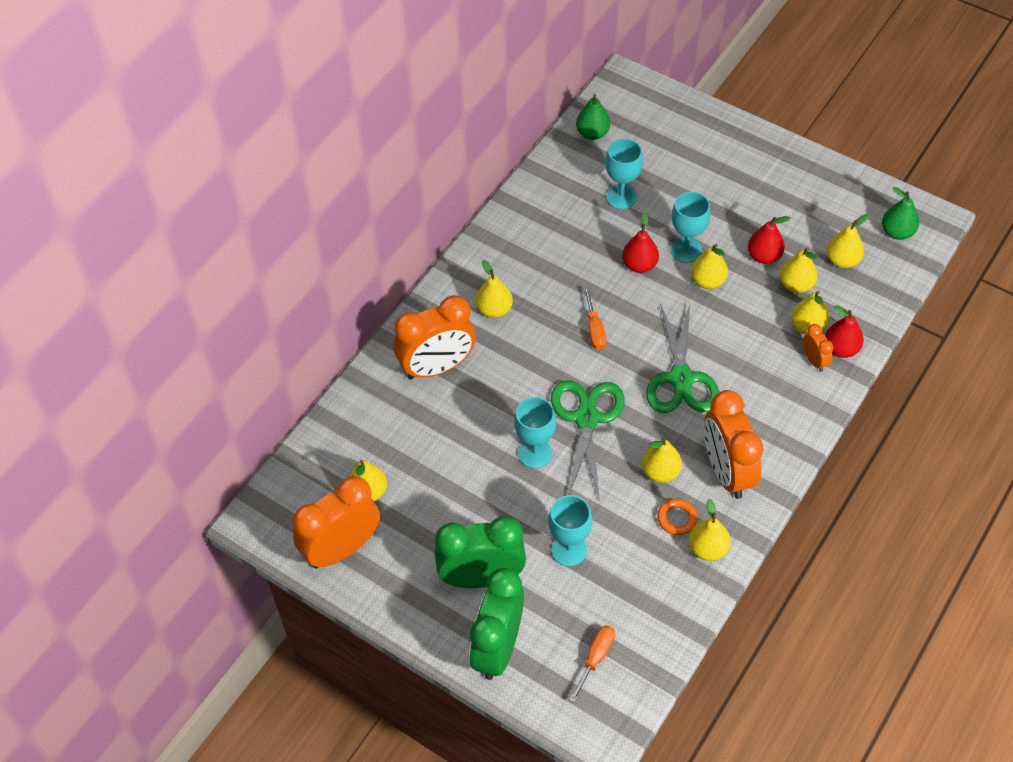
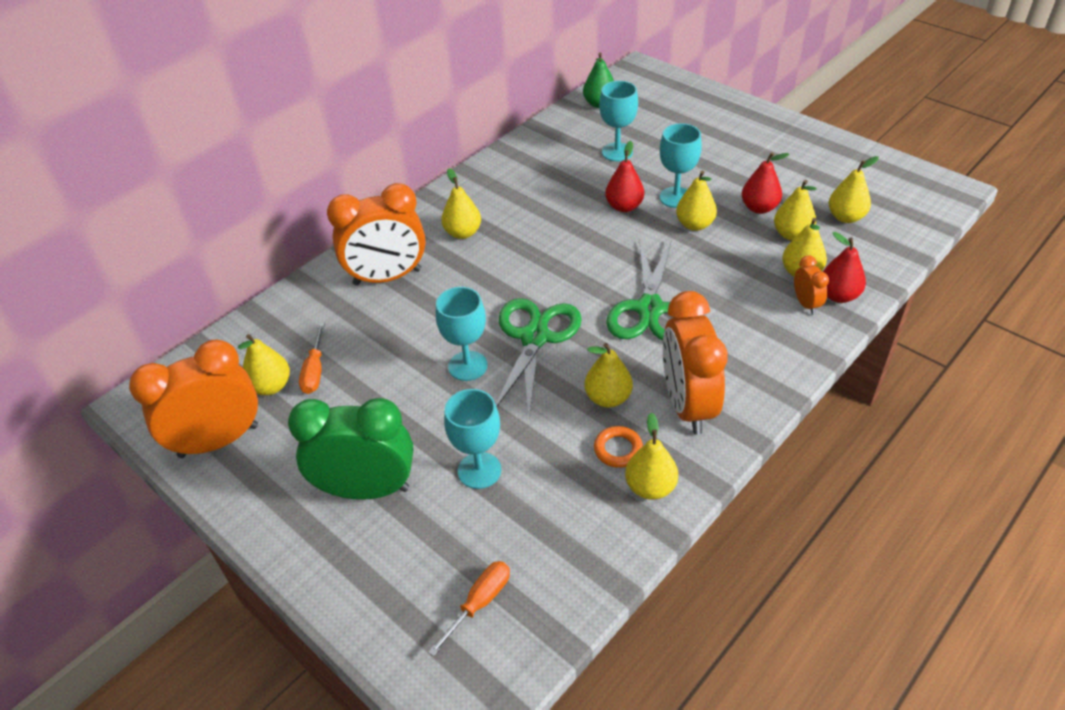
camera: 10 degrees right, 10 degrees down
green clock [470,568,524,680] -> none
orange screwdriver [584,286,607,350] -> orange screwdriver moved to [299,323,325,394]
green pear [882,187,919,240] -> none

